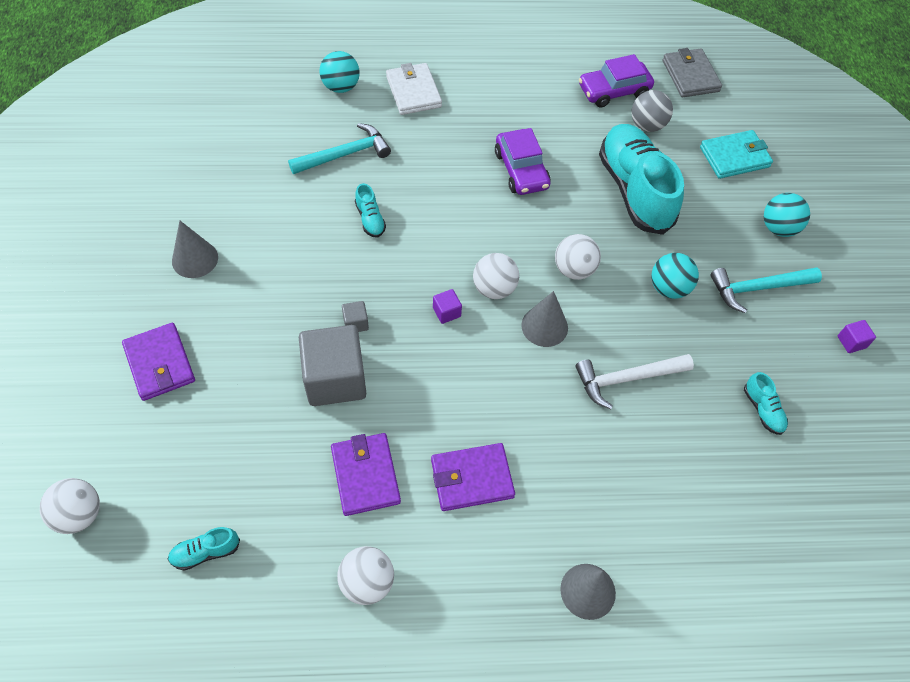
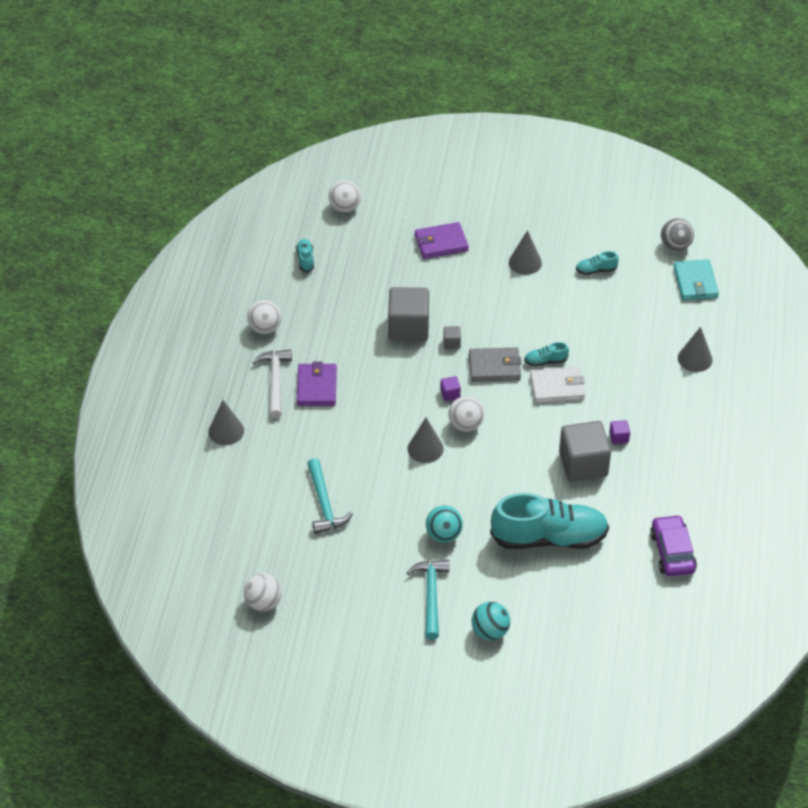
camera: 105 degrees right, 10 degrees down
turquoise hammer [288,123,391,174] -> turquoise hammer moved to [307,458,353,534]
turquoise ball [319,51,360,93] -> grey cone [678,327,713,372]
purple wallet [331,433,401,516] -> none
white wallet [386,63,442,115] -> white wallet moved to [530,367,585,403]
purple car [495,128,551,195] -> grey cube [559,421,611,482]
white ball [555,234,601,280] -> white ball moved to [244,573,282,611]
white hammer [576,354,694,409] -> white hammer moved to [253,349,292,418]
grey ball [632,90,673,132] -> grey ball moved to [661,218,694,251]
grey wallet [663,48,722,97] -> grey wallet moved to [469,347,521,382]
turquoise wallet [700,130,773,179] -> turquoise wallet moved to [673,259,719,301]
turquoise shoe [744,372,788,435] -> turquoise shoe moved to [576,251,619,275]
purple cube [838,320,876,353] -> purple cube moved to [609,420,630,444]

